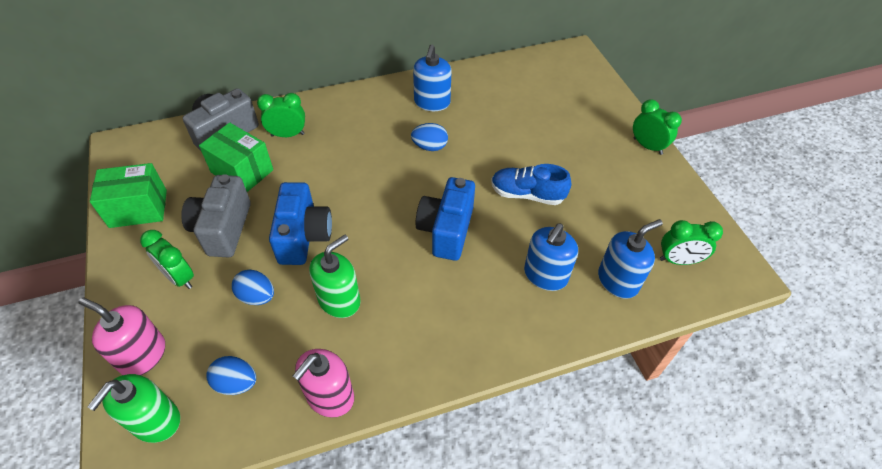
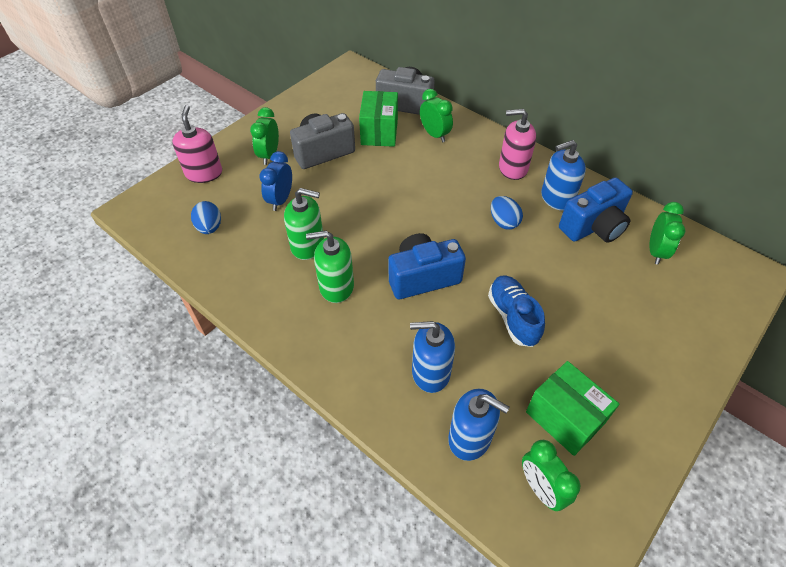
camera: 60 degrees right, 0 degrees up
green soap dispenser [87,374,180,443] -> green soap dispenser moved to [306,231,354,303]
green box [90,163,167,228] -> green box moved to [526,361,619,456]
blue egg [232,269,274,305] -> blue clock [259,151,292,211]
blue camera [269,182,332,265] -> blue camera moved to [559,178,633,243]
pink soap dispenser [293,349,354,417] -> pink soap dispenser moved to [499,109,536,180]
green clock [633,99,682,155] -> green clock moved to [650,202,685,265]

